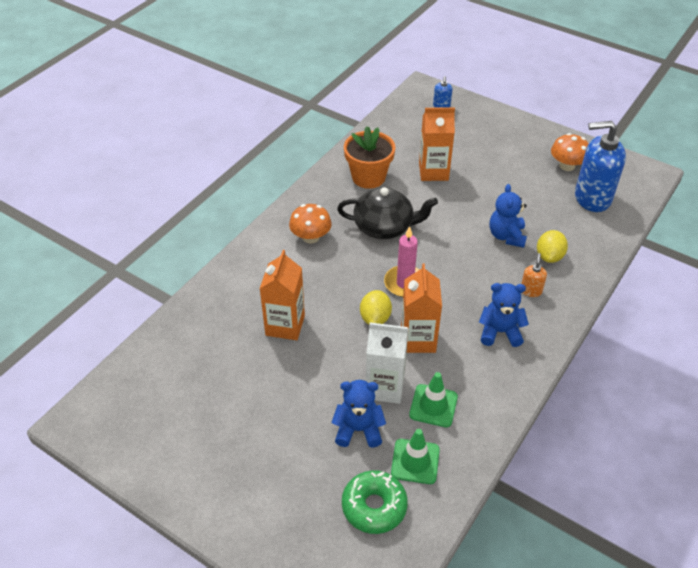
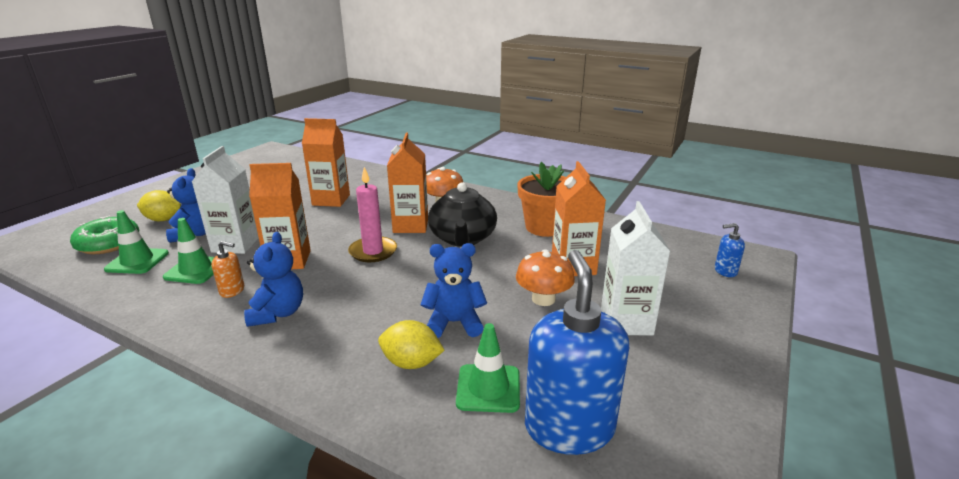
camera: 85 degrees right, 20 degrees down
yellow lemon [360,290,392,325] -> yellow lemon moved to [137,190,181,221]
orange soap dispenser [521,253,547,297] -> orange soap dispenser moved to [211,241,244,298]
orange mushroom [551,133,589,171] -> orange mushroom moved to [516,249,575,306]
none -> orange carton [387,132,428,233]
none -> green traffic cone [456,323,520,413]
none -> white carton [601,201,670,335]

